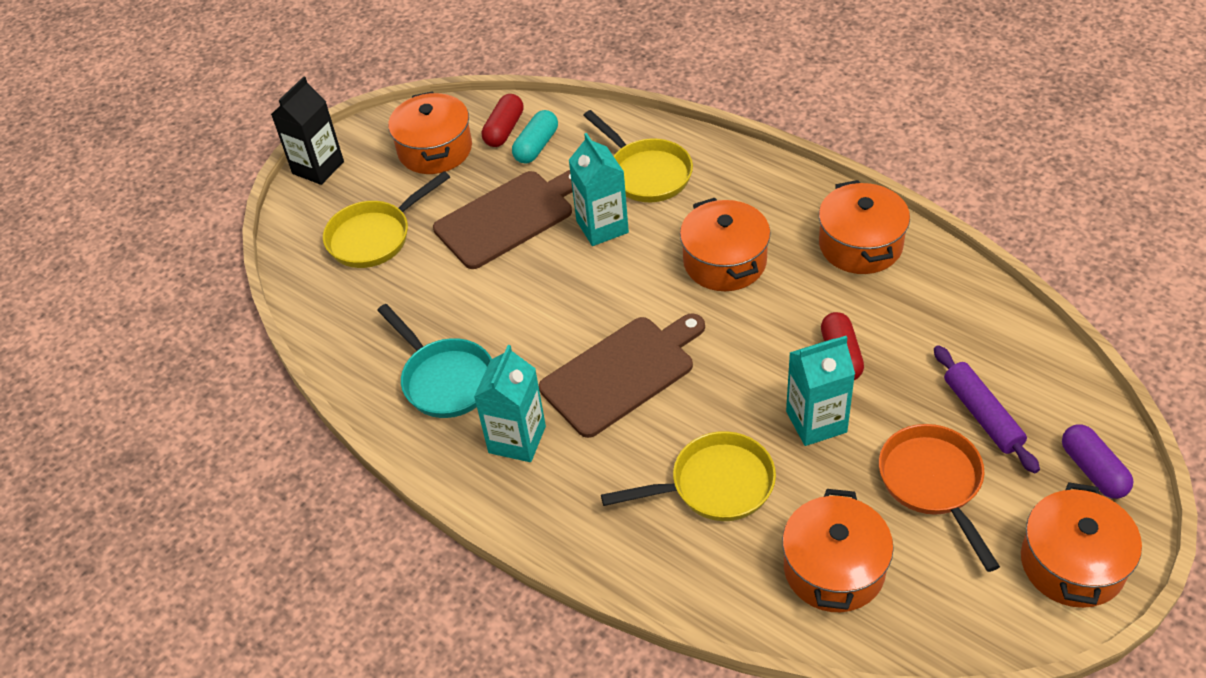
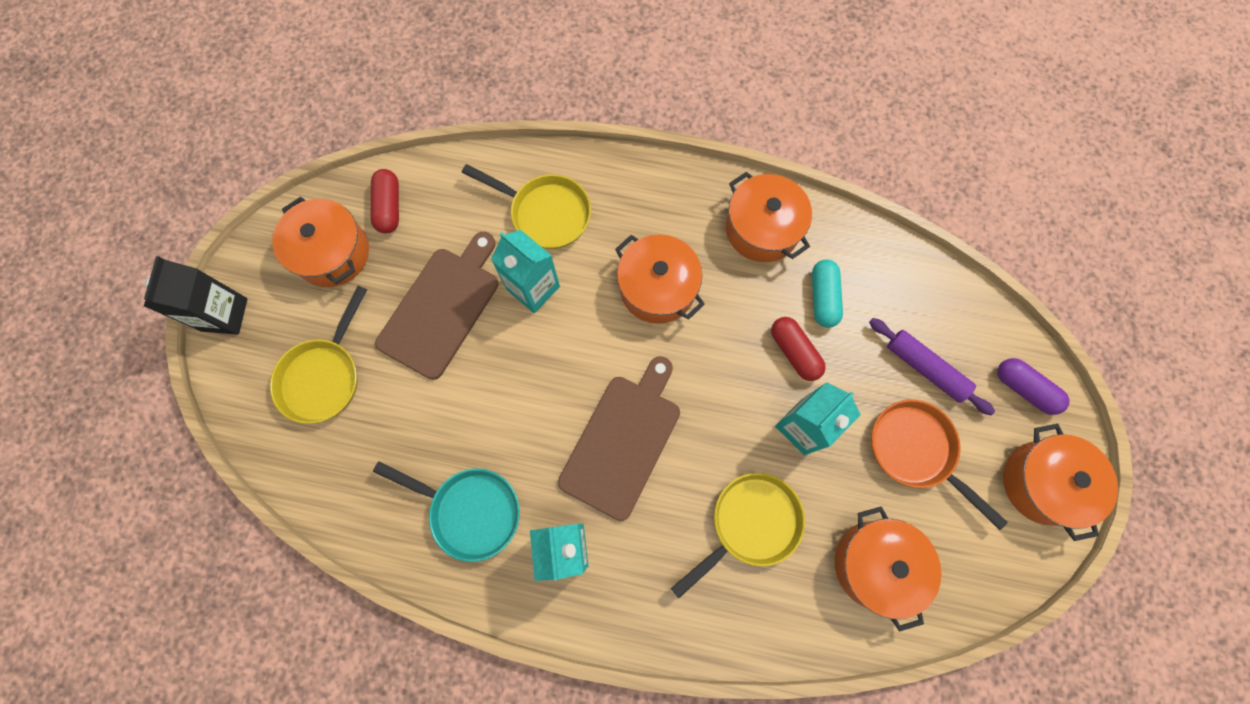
camera: 30 degrees left, 25 degrees up
turquoise capsule [512,110,558,164] -> turquoise capsule moved to [812,259,843,328]

